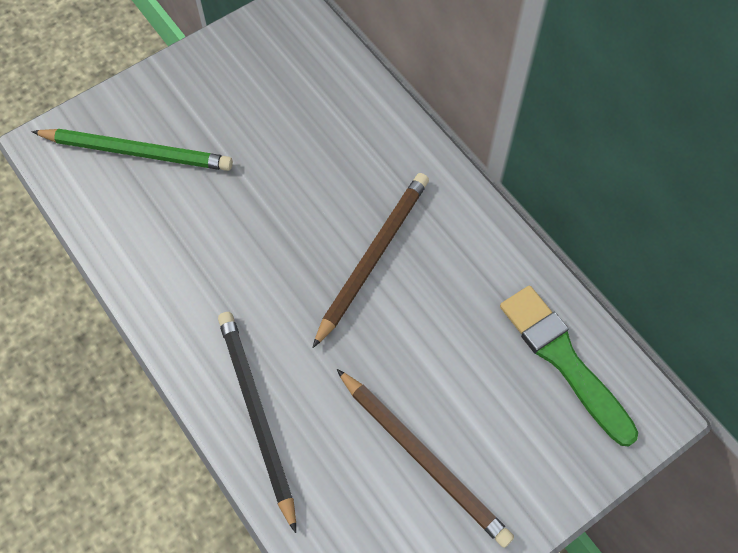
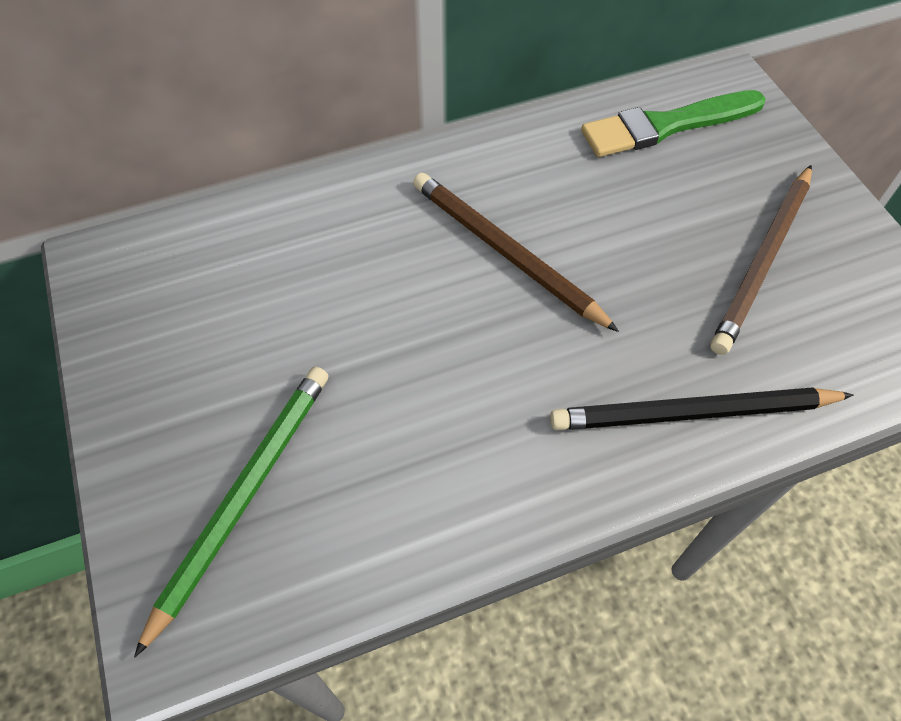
camera: 75 degrees left, 5 degrees down
brown pencil [337,369,514,548] -> brown pencil turned 150 degrees clockwise [710,165,812,355]

